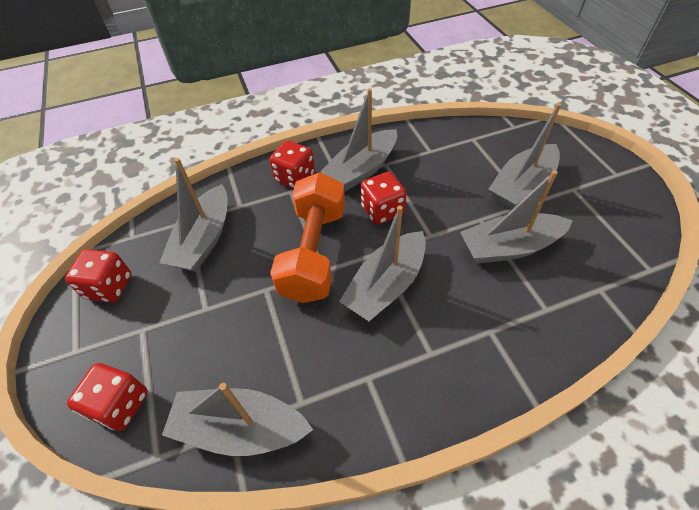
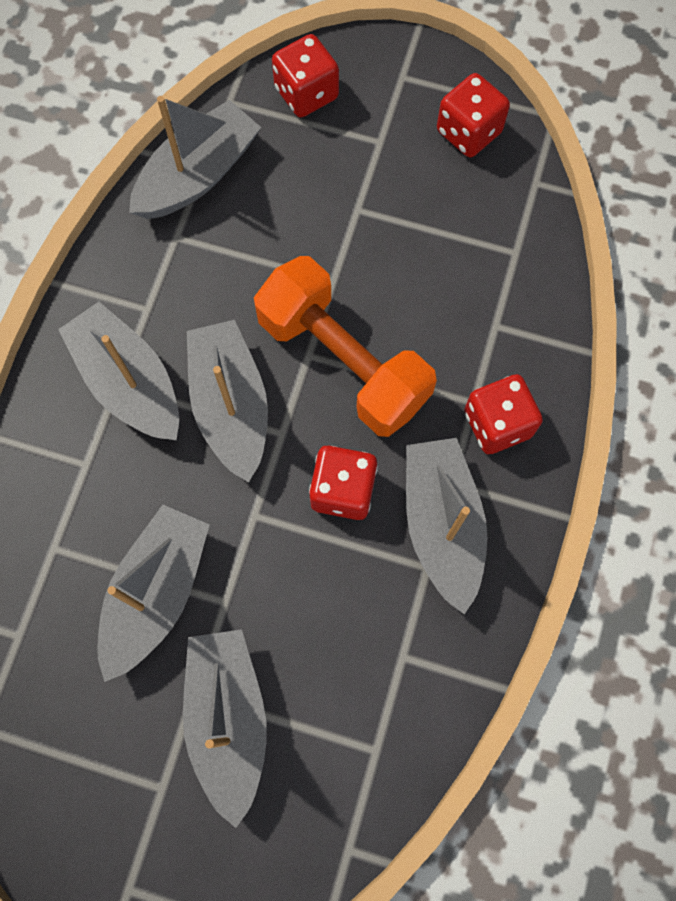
camera: 125 degrees right, 20 degrees up
grey boat [159,158,227,272] -> grey boat moved to [58,302,179,440]

